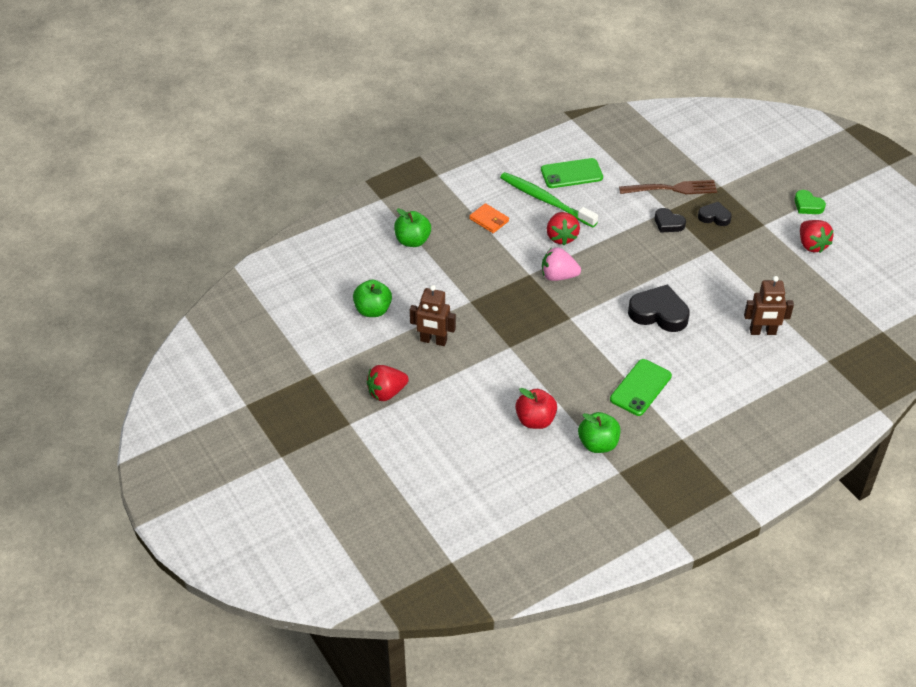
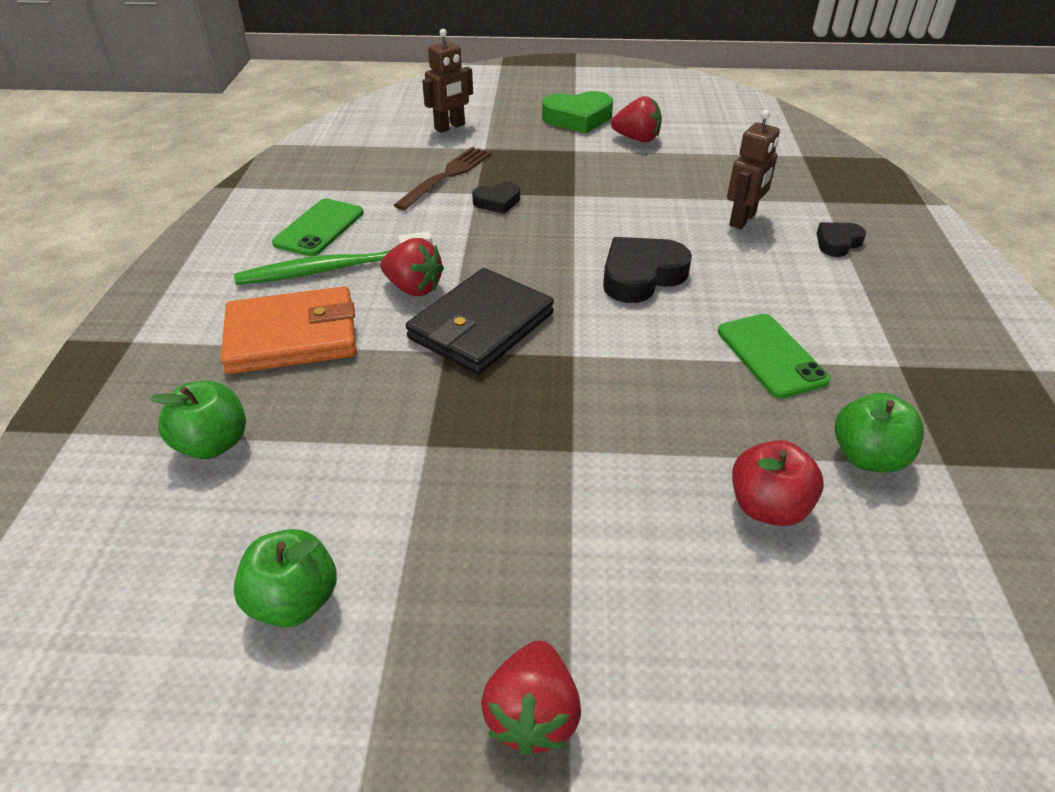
camera: 55 degrees left, 5 degrees down
brown robot [410,285,456,346] -> brown robot moved to [422,29,473,133]
orange wallet [469,203,509,233] -> orange wallet [221,286,357,374], size x2.06
pink strawberry [542,247,581,281] -> black wallet [406,268,554,374]
black heart [698,202,732,226] -> black heart moved to [817,222,866,257]
green heart [794,190,826,214] -> green heart [542,91,613,134], size x1.74

